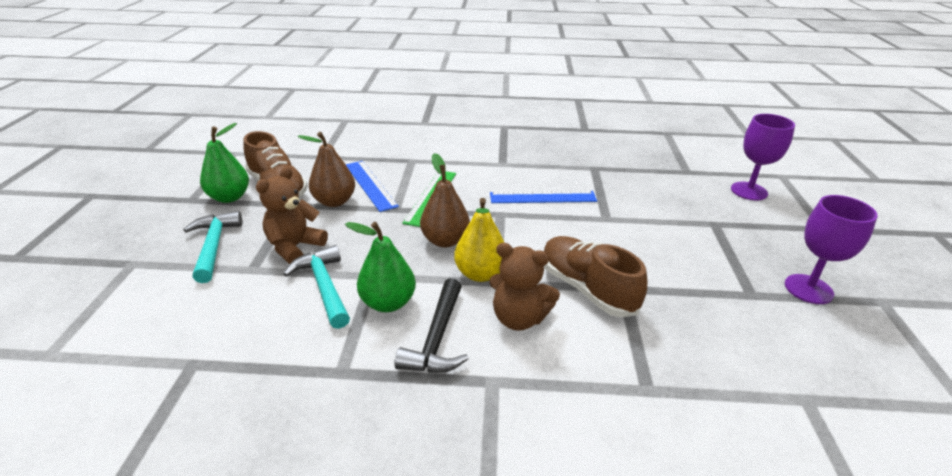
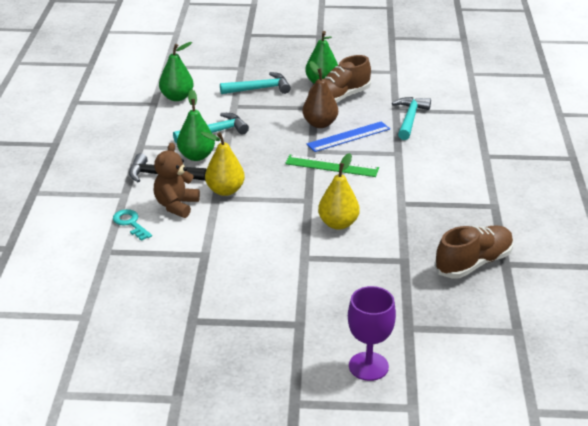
camera: 90 degrees right, 0 degrees up
brown teddy bear [256,167,328,264] -> none
brown pear [420,153,470,247] -> none
blue ruler [490,191,597,203] -> yellow pear [318,153,360,230]
brown shoe [544,236,647,317] -> brown shoe moved to [434,225,513,278]
purple goblet [785,195,878,304] -> none
none -> turquoise key [113,209,152,241]
none -> green pear [159,42,194,101]
none -> turquoise hammer [392,97,431,140]

